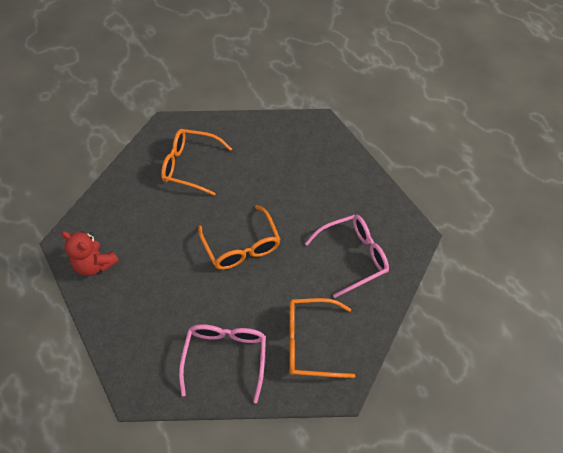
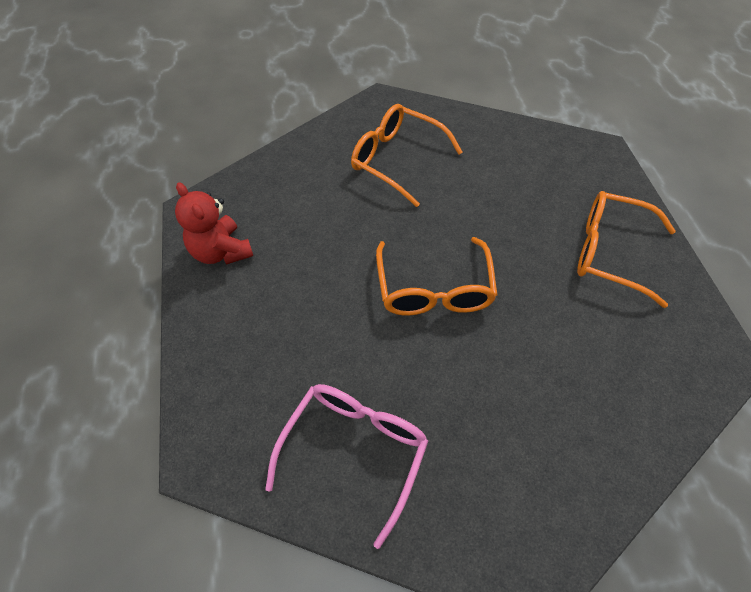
camera: 20 degrees right, 0 degrees up
orange glasses [289,298,355,378] -> orange glasses moved to [577,191,675,308]
pink glasses [305,215,389,298] -> none

